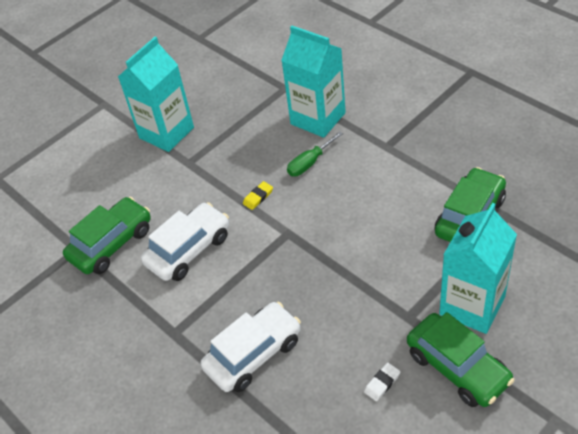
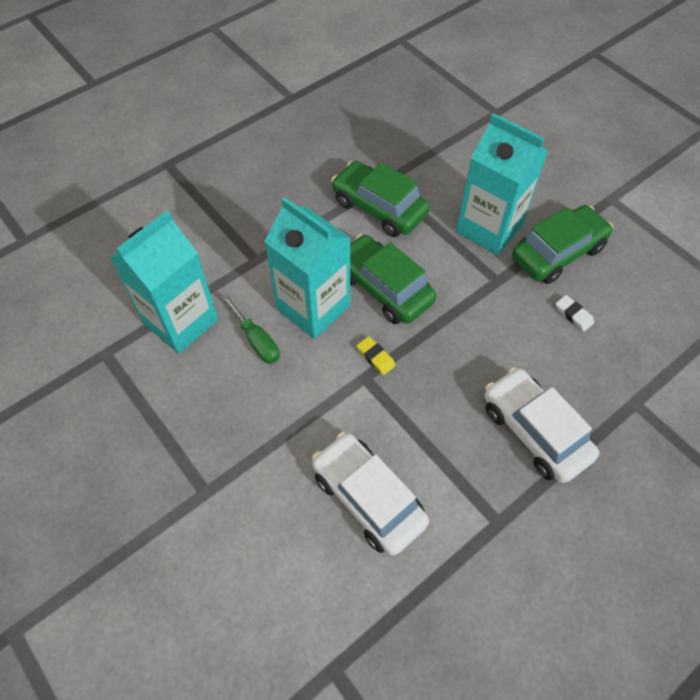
camera: 90 degrees left, 10 degrees up
green car [63,197,151,274] -> green car moved to [350,234,436,324]
turquoise carton [118,37,194,152] -> turquoise carton moved to [264,197,351,339]
yellow eraser [243,181,273,210] -> yellow eraser moved to [357,336,396,375]

